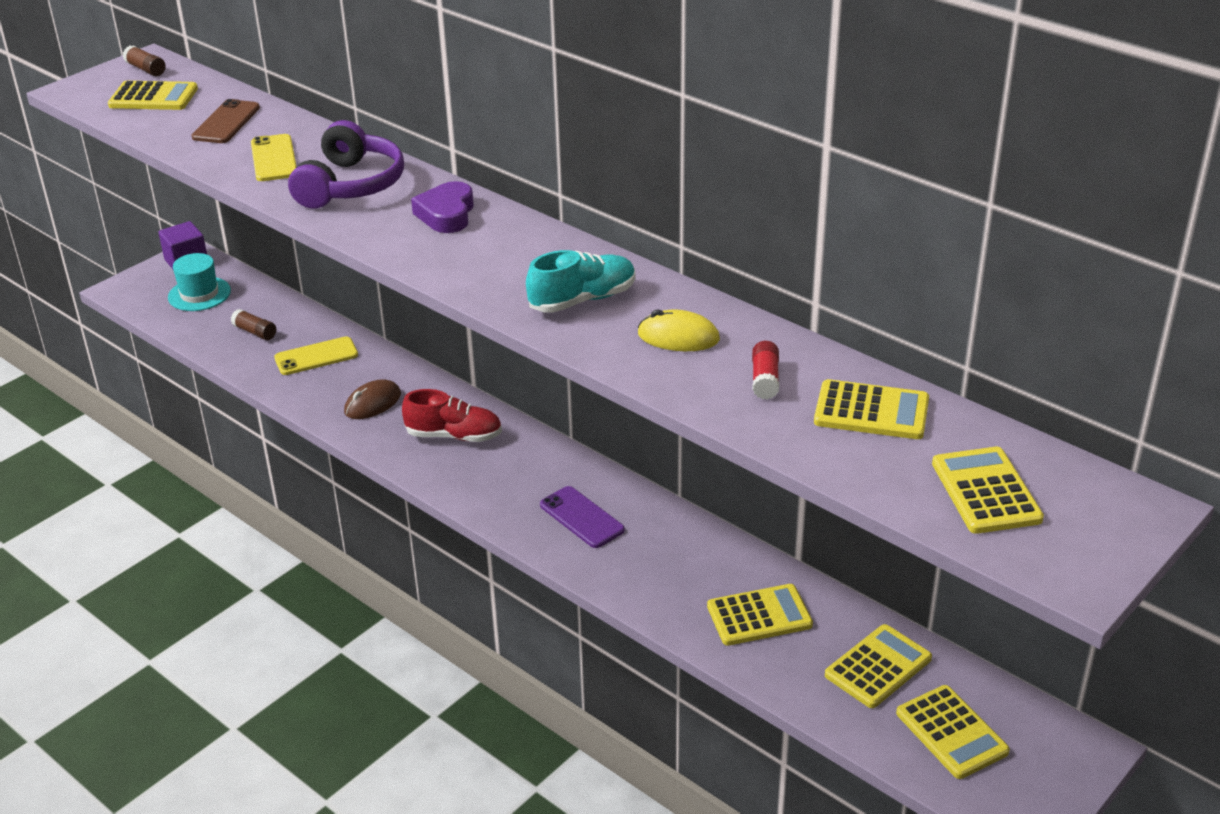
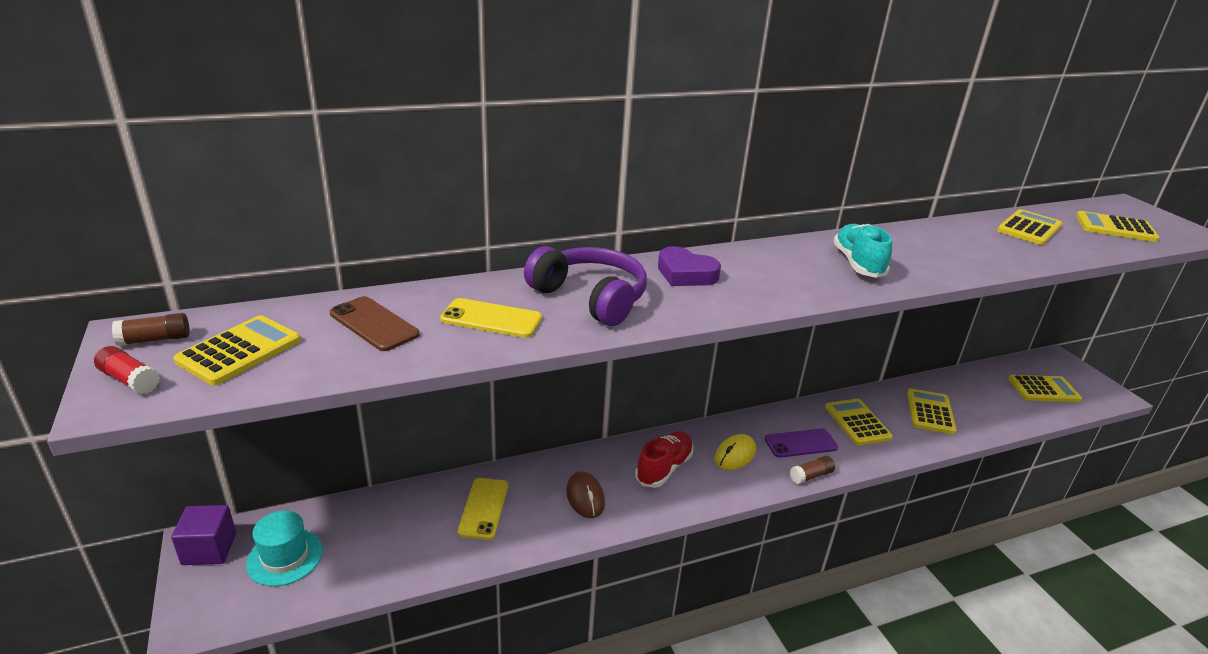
camera: 65 degrees left, 5 degrees down
brown glue stick [231,309,276,340] -> brown glue stick moved to [790,456,835,484]
yellow mouse [638,309,720,351] -> yellow mouse moved to [714,434,756,470]
red glue stick [752,341,779,399] -> red glue stick moved to [94,346,160,394]
yellow calculator [825,624,932,708] -> yellow calculator moved to [825,399,893,445]

